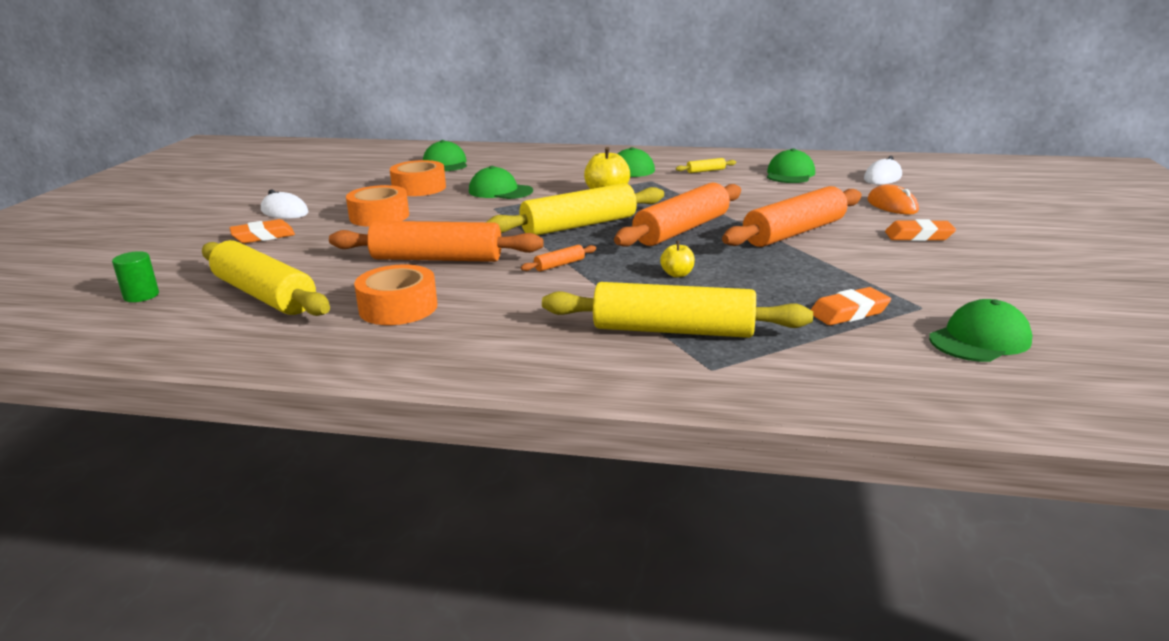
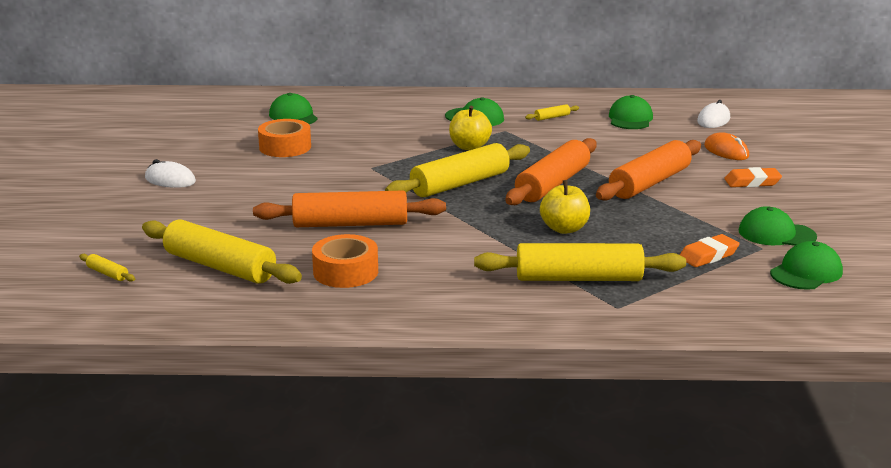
camera: 10 degrees left, 0 degrees up
green cylinder [112,251,159,302] -> yellow rolling pin [79,254,135,282]
orange eraser [229,219,295,243] -> none
orange tape [346,185,409,227] -> none
green cap [469,166,533,199] -> green cap moved to [739,206,817,246]
orange rolling pin [521,245,596,271] -> none
yellow apple [660,241,695,278] -> yellow apple [540,180,590,234], size x1.74

